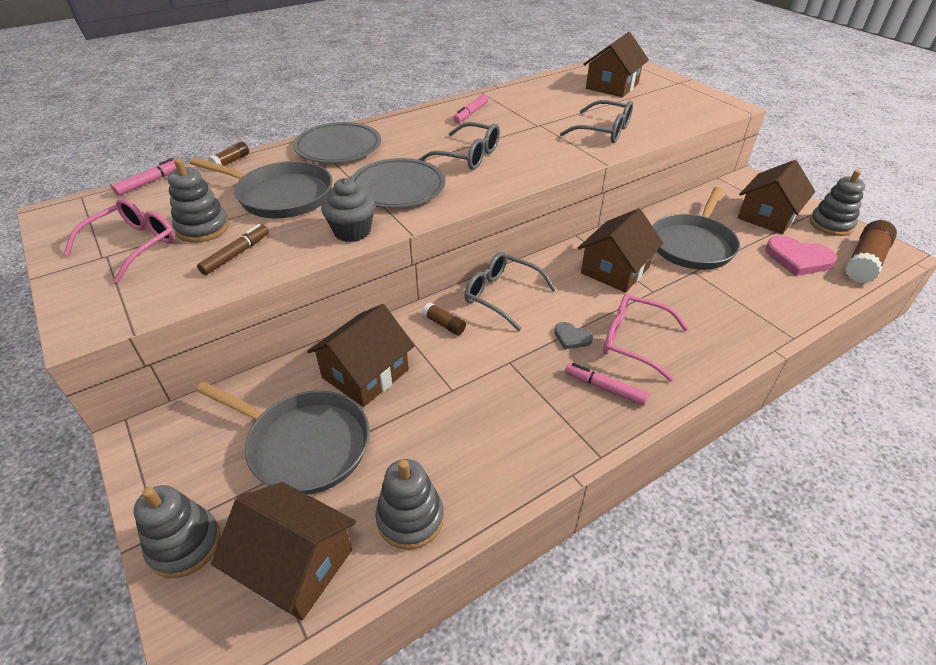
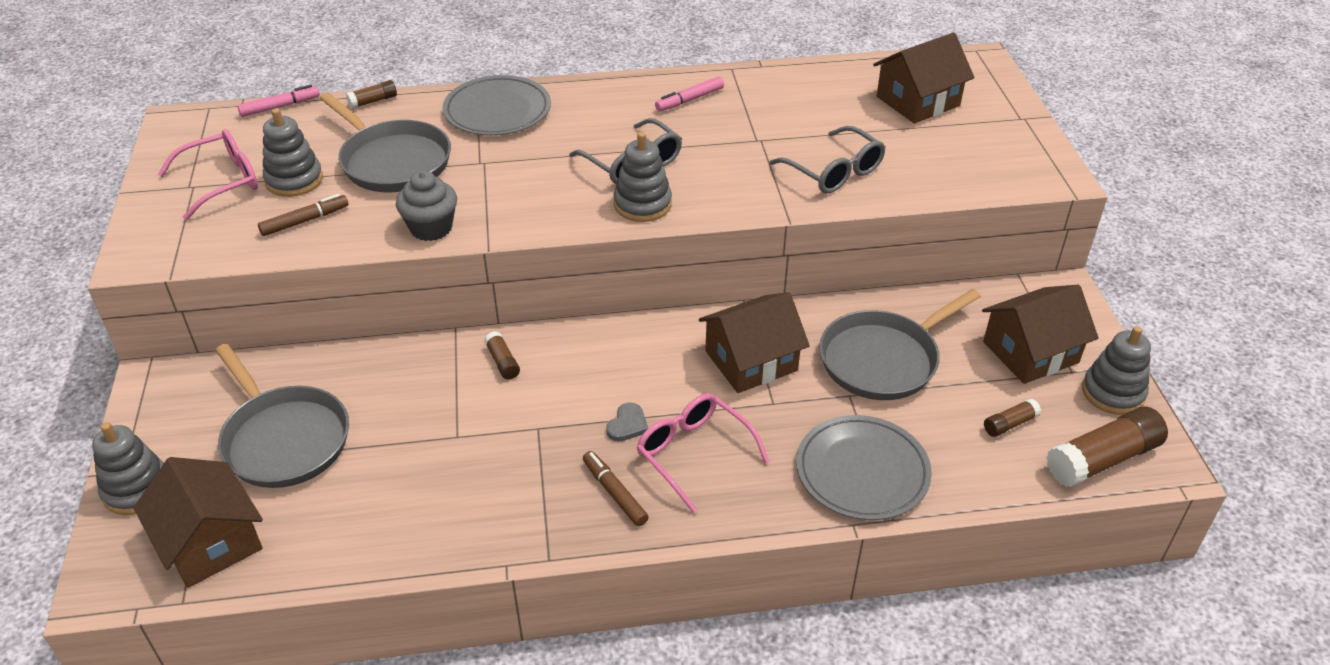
camera: 25 degrees right, 0 degrees up
brown house [307,304,415,407] -> none
grey plate [351,158,446,208] -> grey plate moved to [796,415,932,520]
grey stacking toy [375,459,444,550] -> grey stacking toy moved to [614,132,672,222]
grey glasses [464,252,556,331] -> none
grey heart [554,322,593,349] -> grey heart turned 120 degrees counterclockwise [606,402,648,441]
pink marker [565,363,649,405] -> brown marker [583,451,649,526]
pink heart [765,236,837,276] -> brown glue stick [984,399,1041,437]

